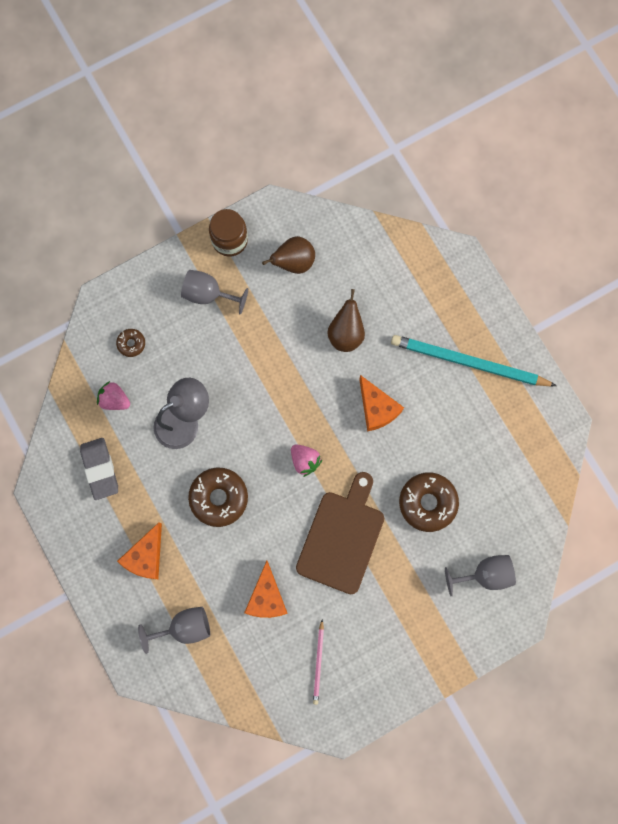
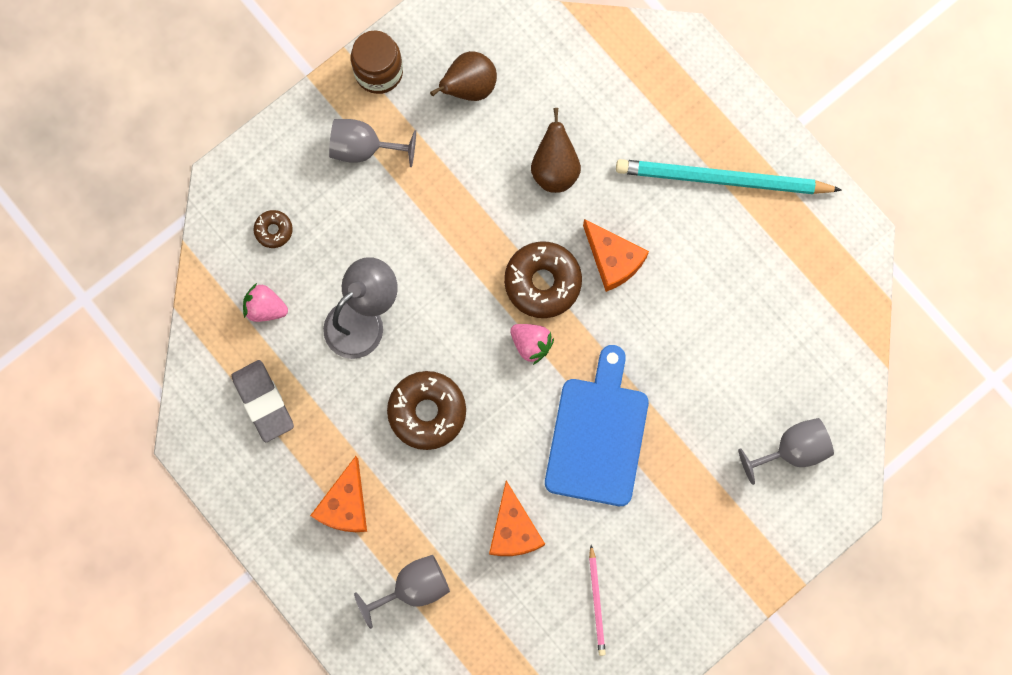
camera: 10 degrees left, 0 degrees up
brown cutting board [296,472,384,594] -> blue cutting board [545,345,649,506]
brown donut [399,472,459,532] -> brown donut moved to [504,241,582,318]

